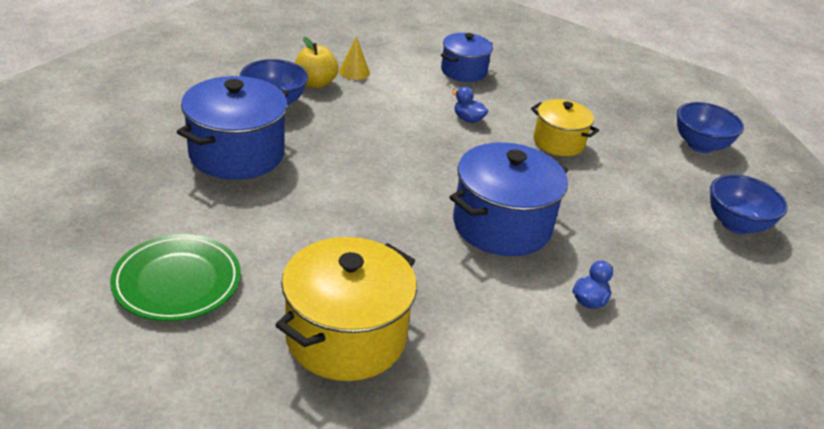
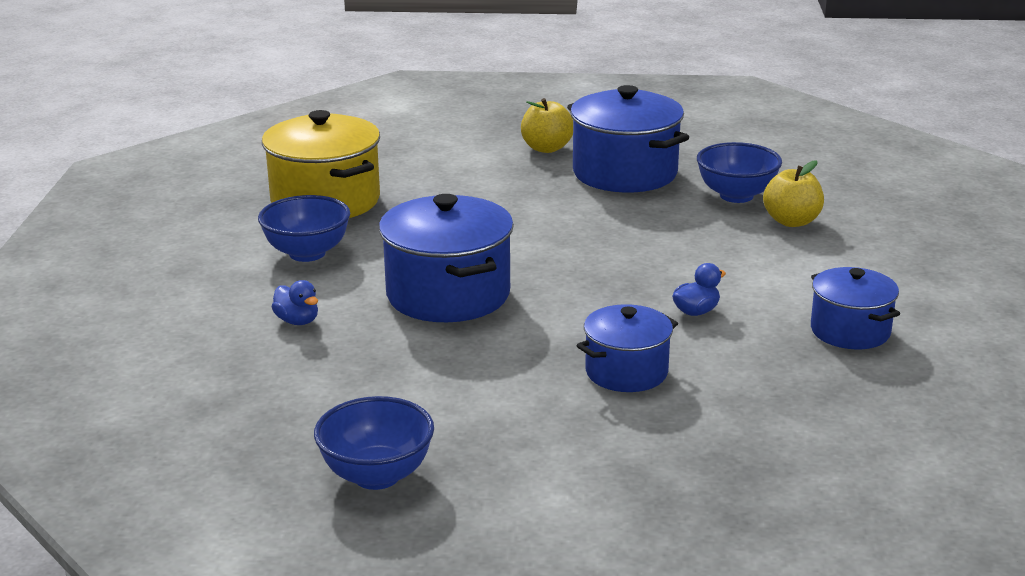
camera: 110 degrees right, 10 degrees down
green plate [110,234,241,321] -> none
yellow cone [339,36,370,80] -> none
yellow pot [531,99,599,156] -> blue pot [576,304,678,392]
blue bowl [677,102,744,153] -> blue bowl moved to [258,195,350,262]
none -> yellow apple [521,98,573,153]

